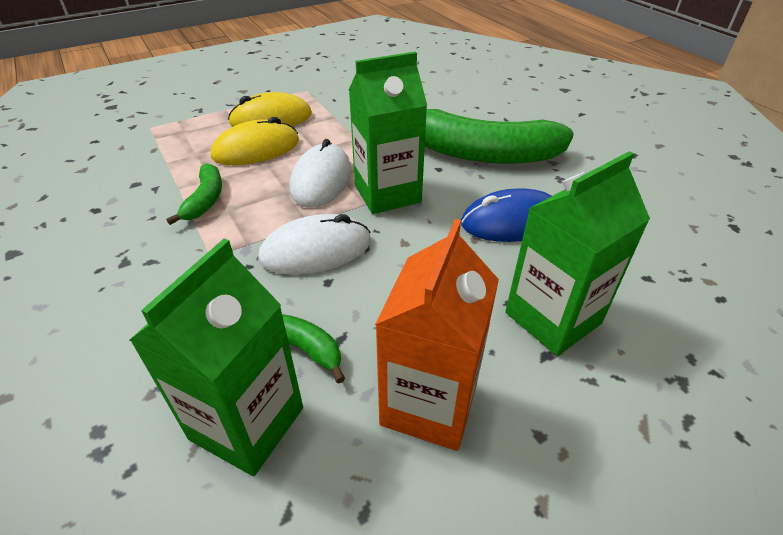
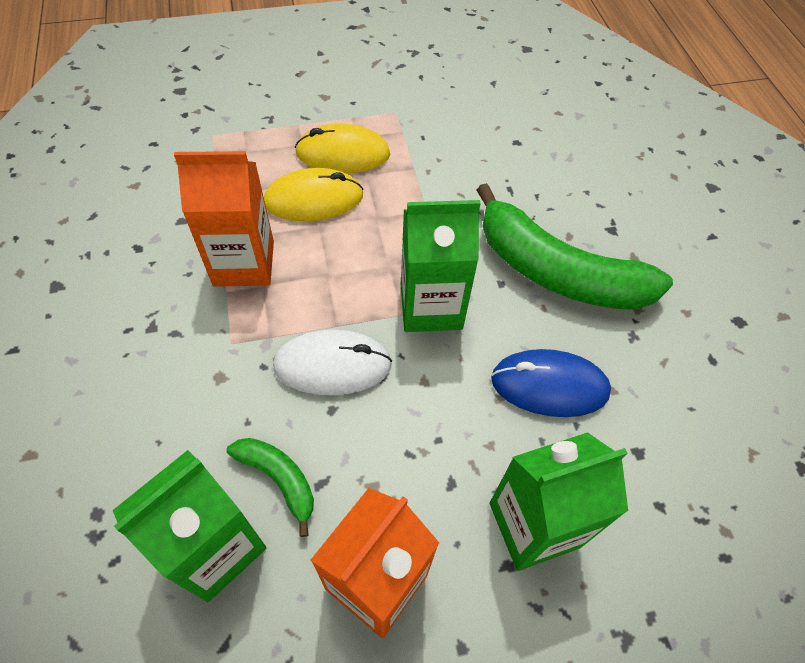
camera: 15 degrees right, 15 degrees up
green banana [166,163,222,225] -> orange carton [174,151,274,287]
white mouse [289,139,351,208] -> none

